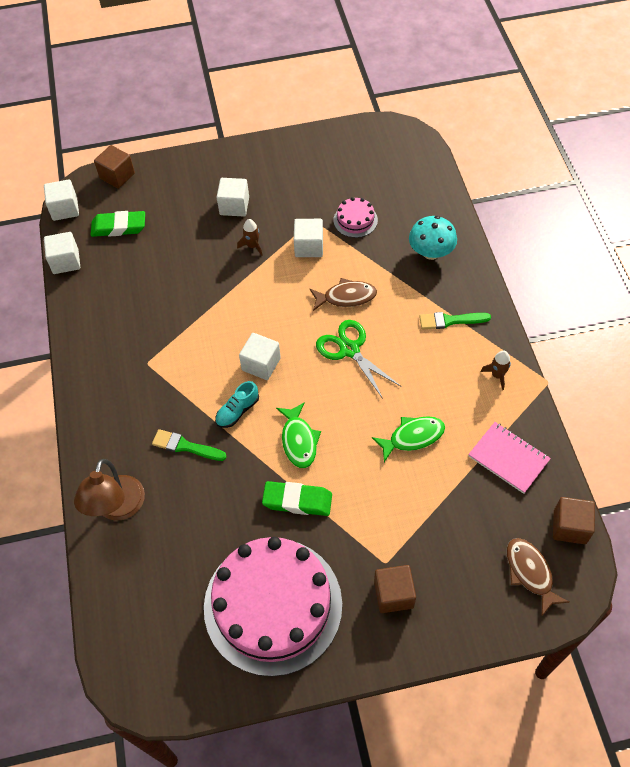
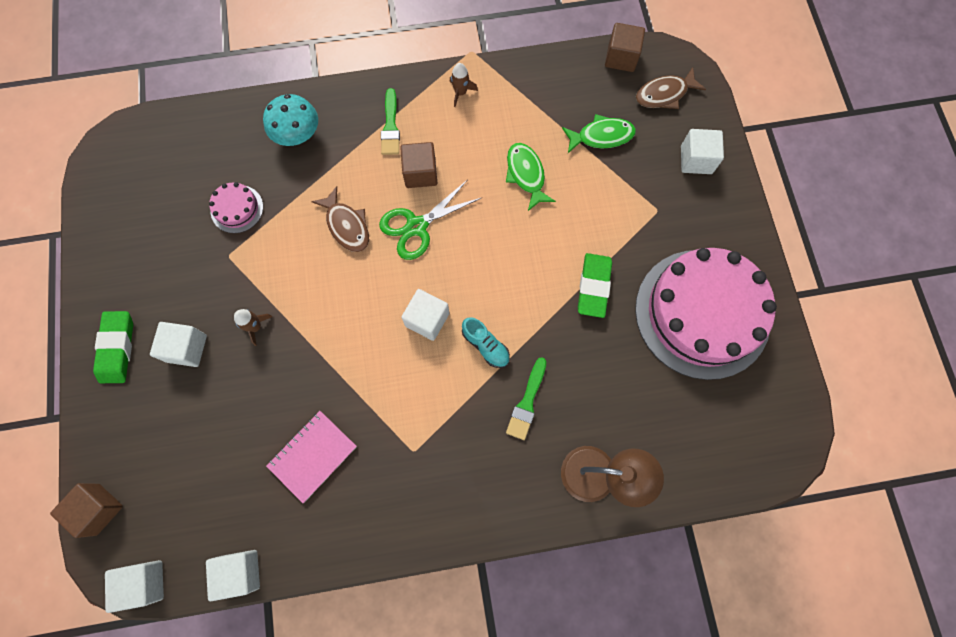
camera: 90 degrees left, 15 degrees up
green eraser [91,211,145,237] -> green eraser moved to [93,311,133,383]
green fish [276,402,321,468] -> green fish moved to [562,114,636,153]
white cube [294,219,323,257] -> white cube moved to [681,129,724,174]
brown fish [310,278,377,311] -> brown fish turned 150 degrees clockwise [311,186,369,252]
brown cube [374,565,416,613] -> brown cube moved to [400,142,437,188]
pink notebook [468,422,551,494] -> pink notebook moved to [266,411,357,503]

